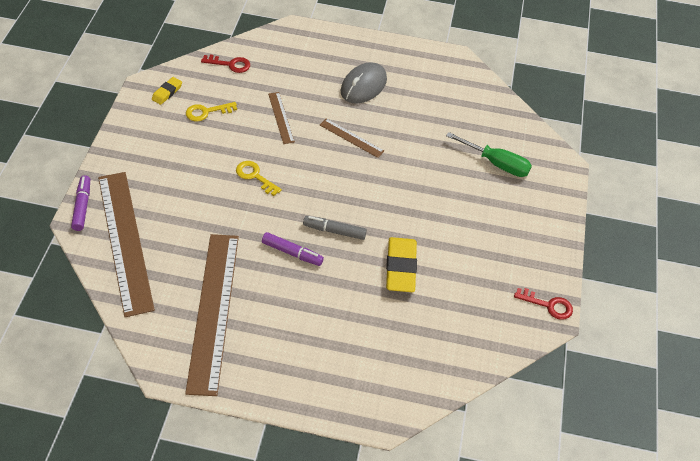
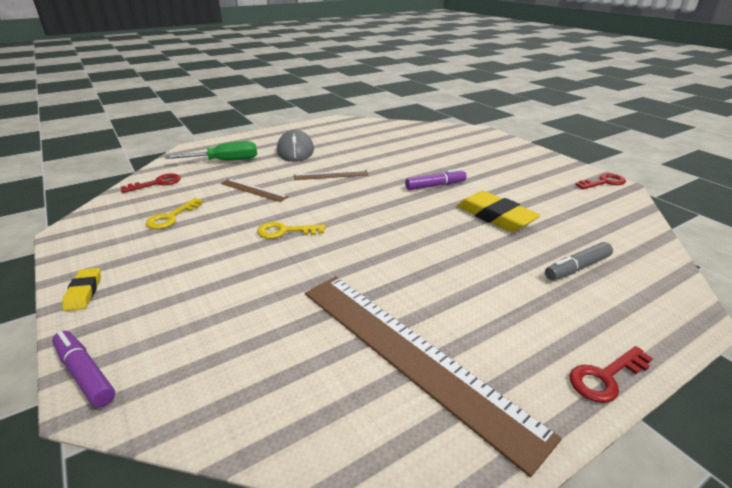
camera: 40 degrees left, 20 degrees down
brown ruler [98,172,155,317] -> none
yellow eraser [152,77,182,105] -> yellow eraser moved to [62,268,101,311]
purple marker [262,232,324,266] -> purple marker moved to [405,169,467,190]
grey marker [303,216,367,240] -> grey marker moved to [545,242,613,280]
green screwdriver [446,132,532,177] -> green screwdriver moved to [165,141,257,161]
none -> red key [569,346,653,403]

